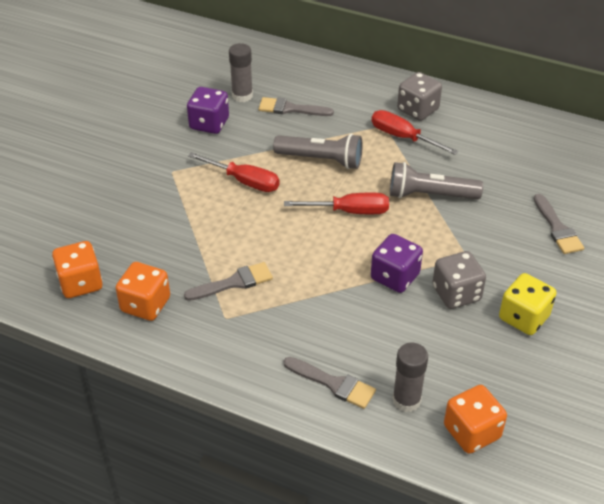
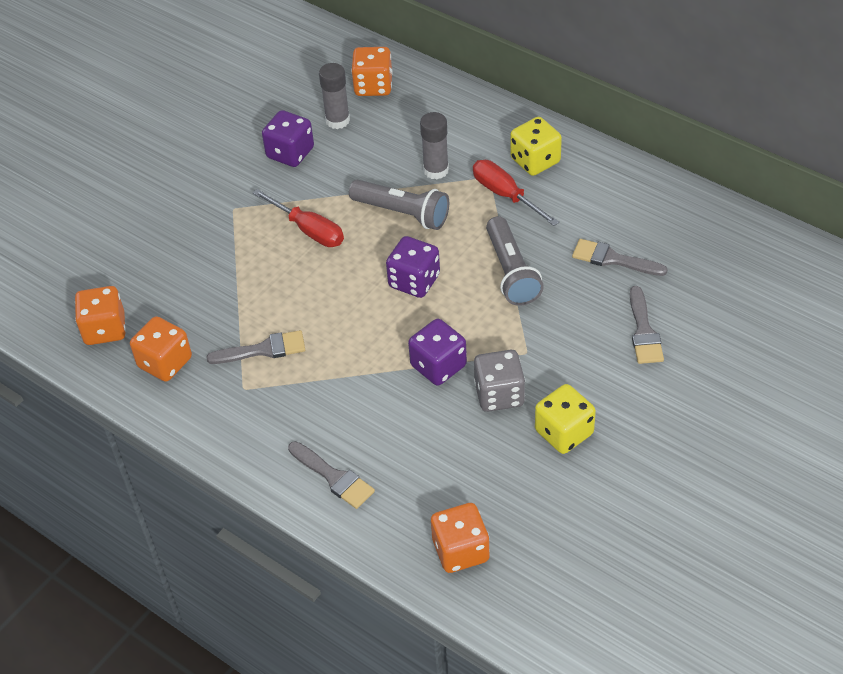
camera: 15 degrees right, 5 degrees up
grey brush [259,97,334,116] -> grey brush moved to [572,239,668,276]
red screwdriver [284,193,389,214] -> purple dice [386,236,440,298]
grey flashlight [390,162,483,199] -> grey flashlight turned 120 degrees counterclockwise [486,216,544,306]
grey glue stick [392,343,428,412] -> grey glue stick moved to [420,112,449,180]
grey dice [397,72,442,121] -> yellow dice [510,117,562,176]
none -> orange dice [351,47,393,96]

